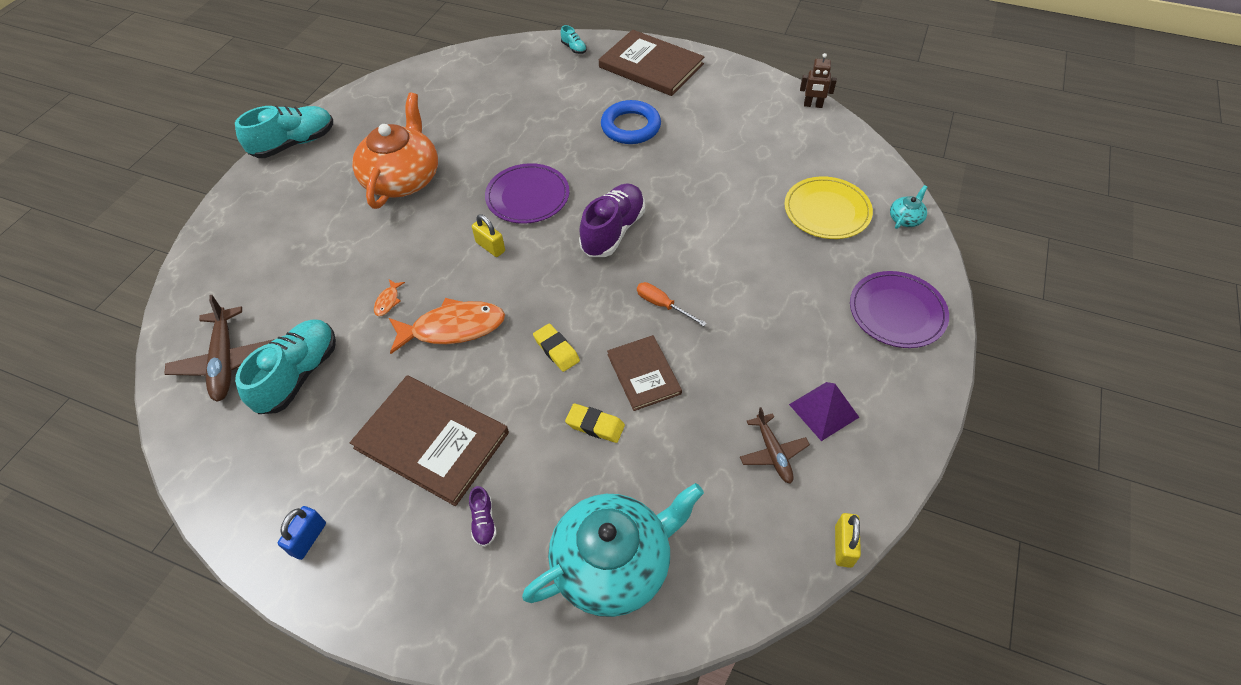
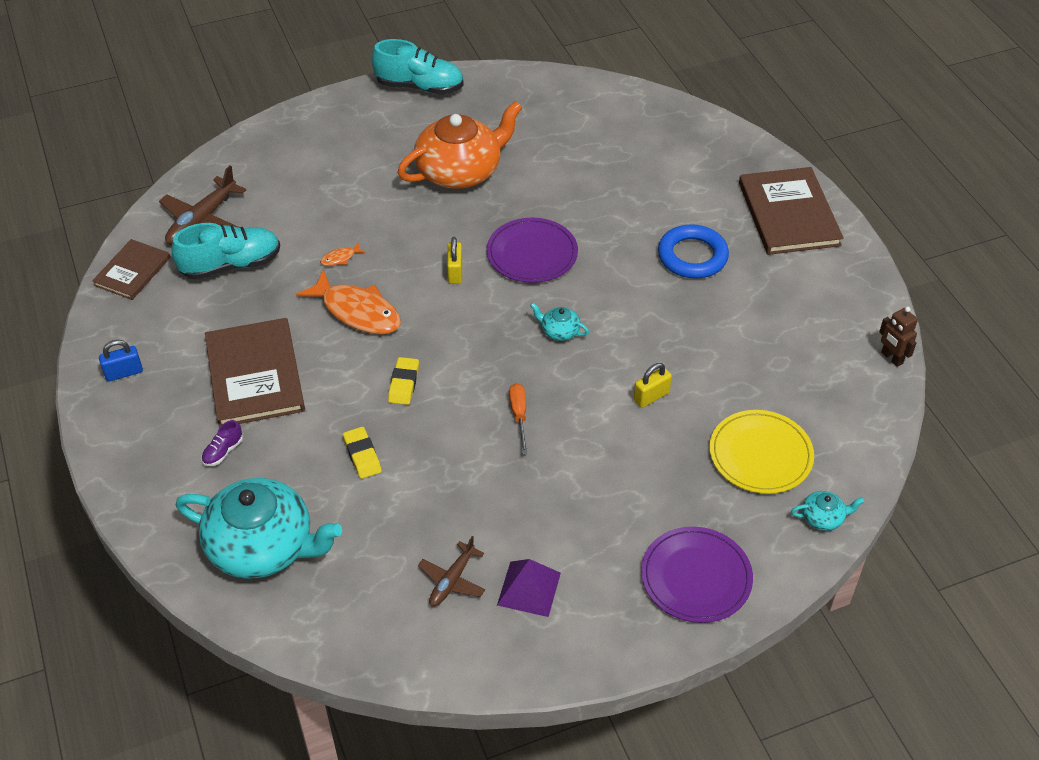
camera: 45 degrees right, 5 degrees down
turquoise shoe [561,25,587,54] -> none
purple shoe [579,183,645,257] -> turquoise teapot [530,303,589,341]
brown book [607,335,682,411] -> brown book moved to [92,239,170,300]
yellow padlock [835,513,861,568] -> yellow padlock moved to [634,363,672,408]

